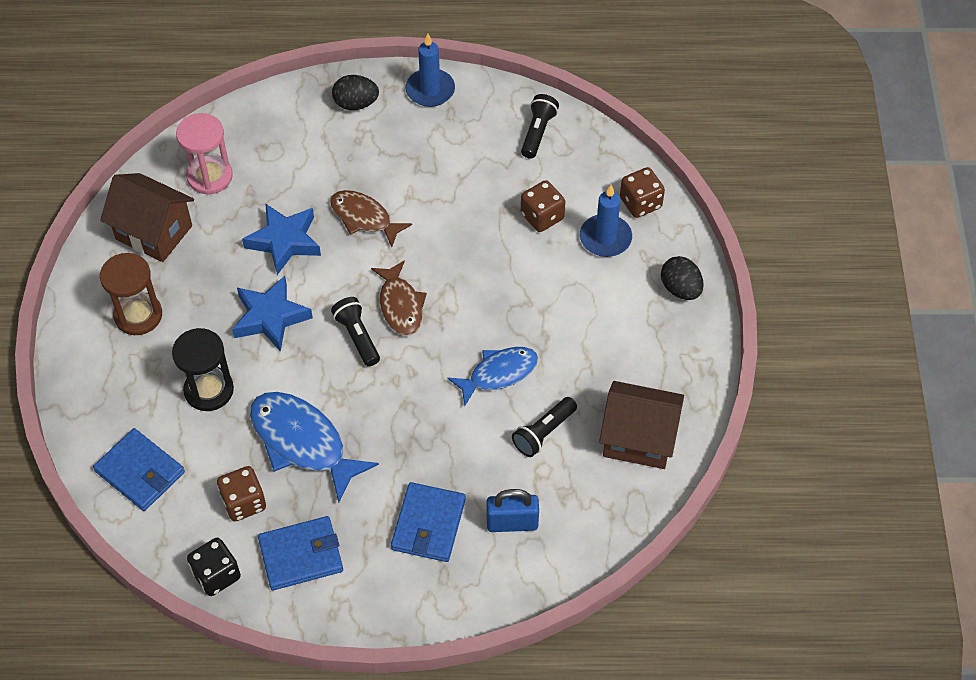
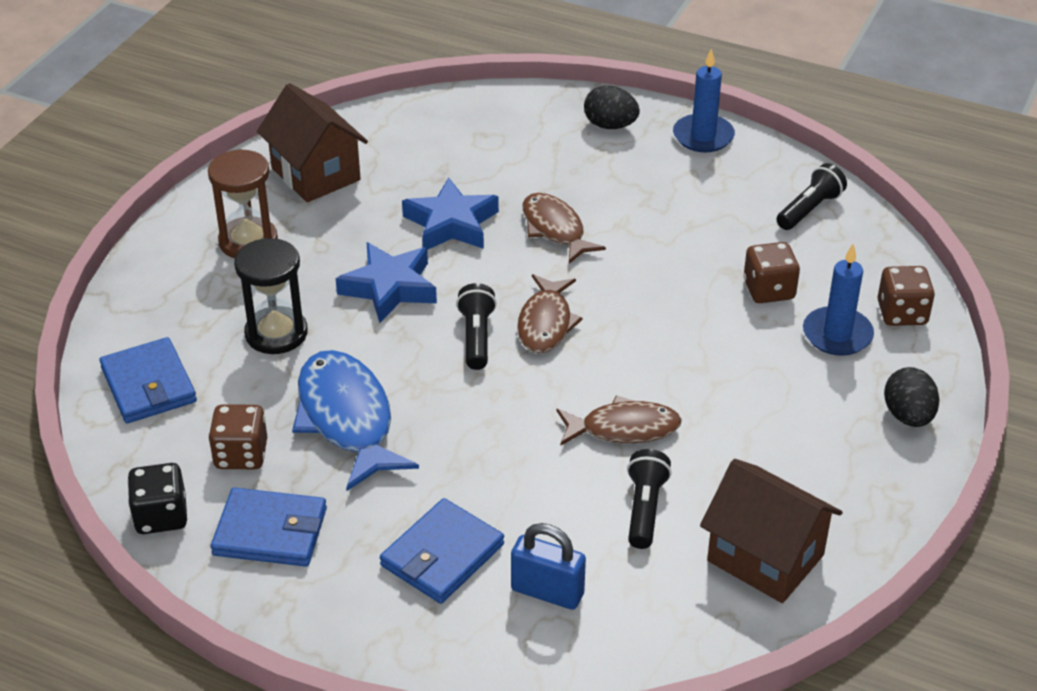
camera: 25 degrees right, 15 degrees down
pink hourglass [176,113,233,195] -> none
blue fish [448,347,538,405] -> brown fish [557,395,682,445]
black flashlight [512,397,577,457] -> black flashlight turned 120 degrees clockwise [627,449,672,549]

